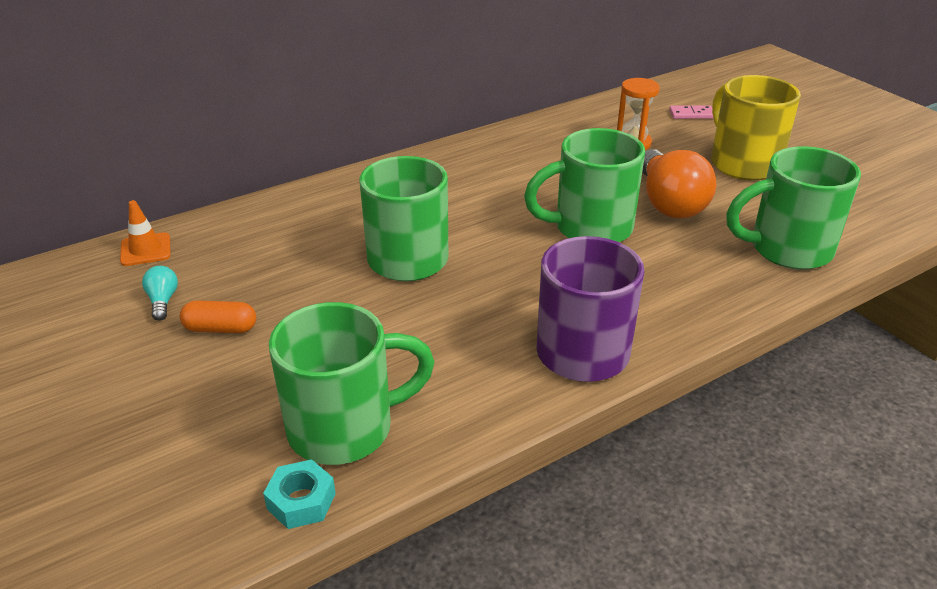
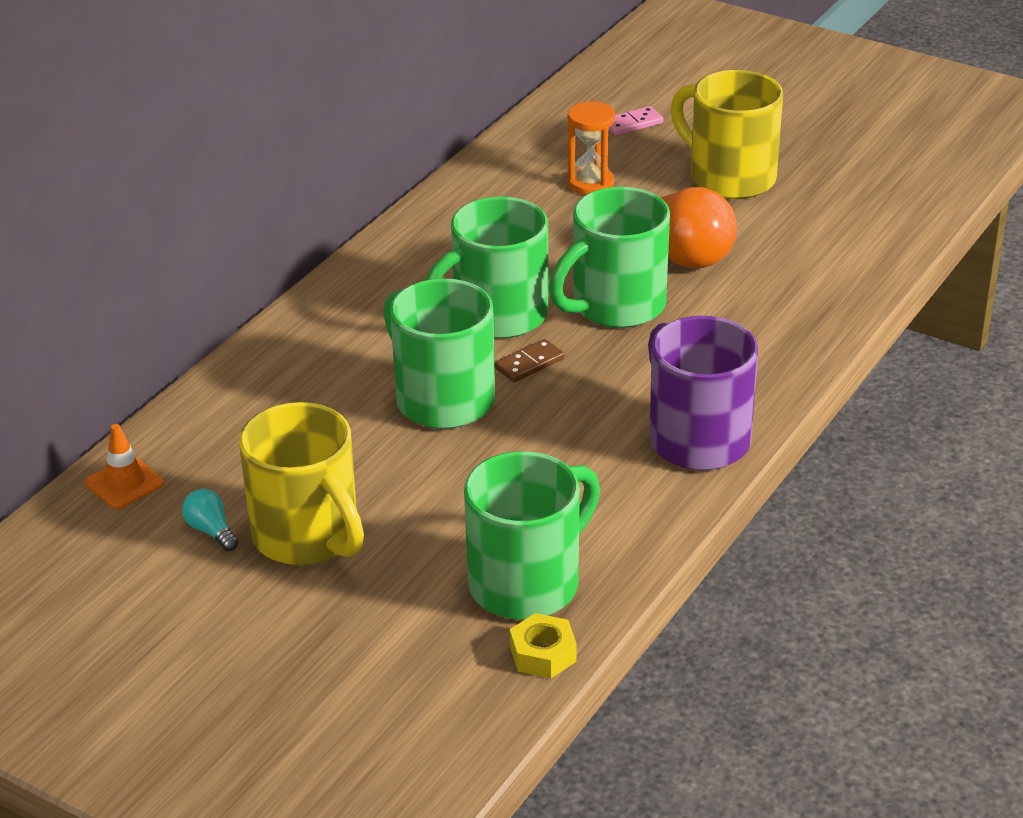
camera: 25 degrees left, 0 degrees up
orange capsule [180,300,256,333] -> yellow mug [239,402,364,565]
turquoise nut [263,459,336,529] -> yellow nut [510,613,577,679]
green mug [726,146,861,270] -> green mug moved to [424,196,548,339]
none -> brown domino [494,339,565,382]

